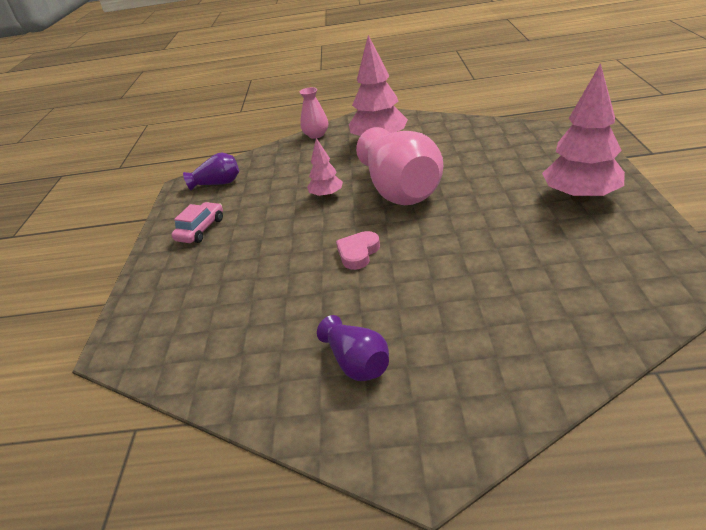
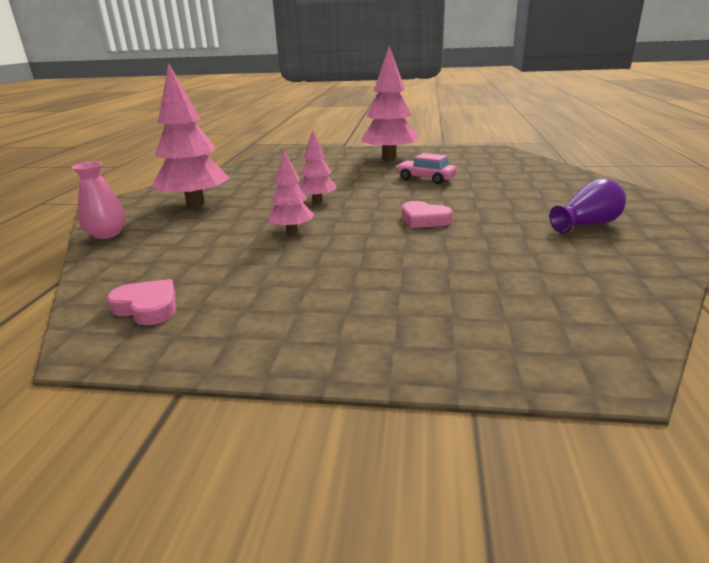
camera: 85 degrees left, 10 degrees down
pink car [171,202,223,243] -> pink car moved to [396,153,457,184]
purple vase [183,153,239,191] -> pink heart [107,279,176,325]
pink vase [356,127,443,205] -> pink tree [299,130,337,202]

